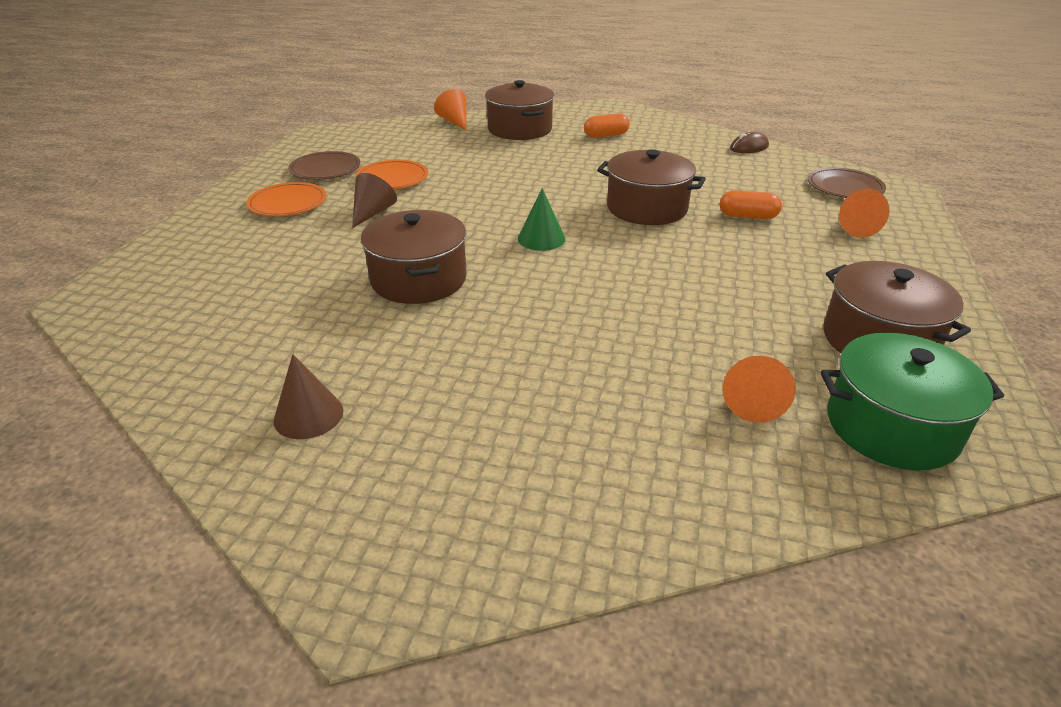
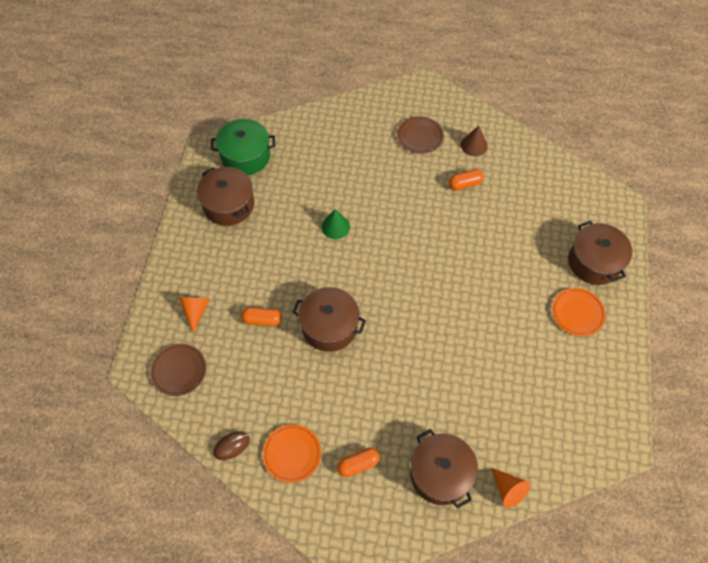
camera: 175 degrees right, 25 degrees up
brown plate [288,151,360,180] -> brown plate moved to [397,116,444,154]
brown cone [352,173,397,228] -> none
orange plate [355,160,428,189] -> orange plate moved to [263,424,321,483]
brown pot [361,210,467,304] -> brown pot moved to [568,221,632,285]
green cone [518,188,566,251] -> green cone moved to [322,209,350,239]
orange cone [723,356,796,423] -> none
none -> orange capsule [449,169,484,191]

